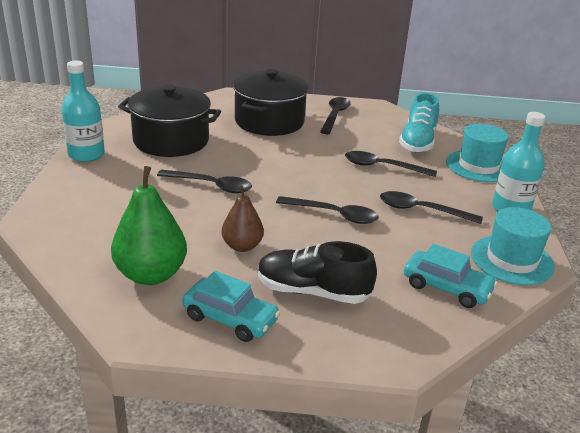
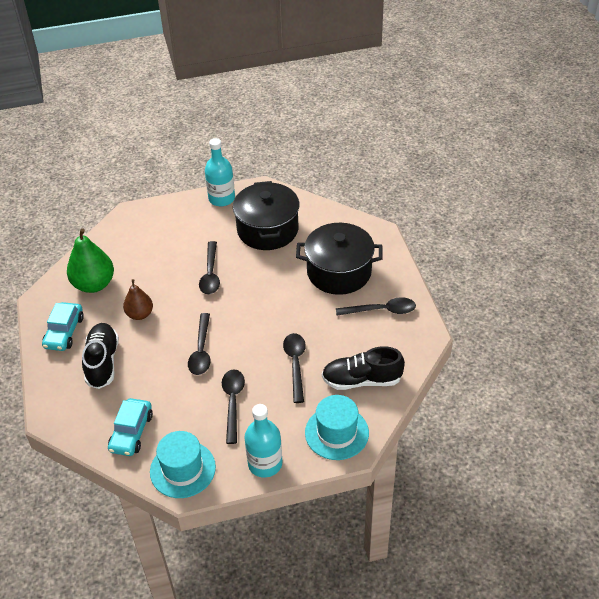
camera: 75 degrees right, 15 degrees up
turquoise shoe [399,93,439,153] -> black shoe [322,346,405,390]

